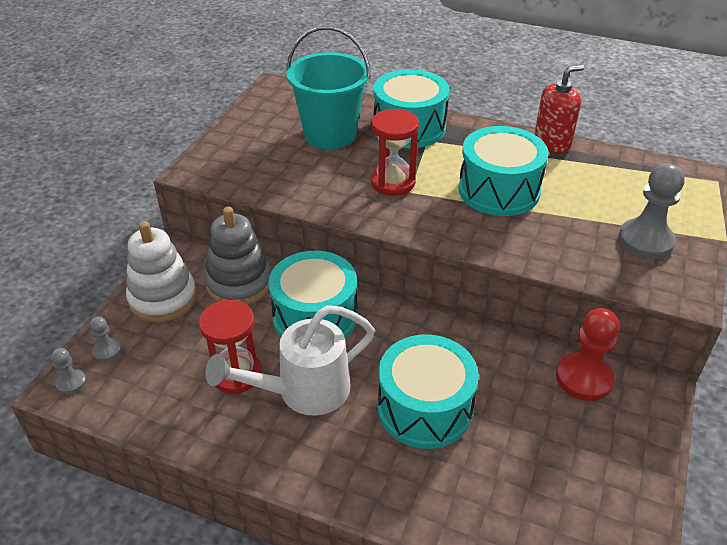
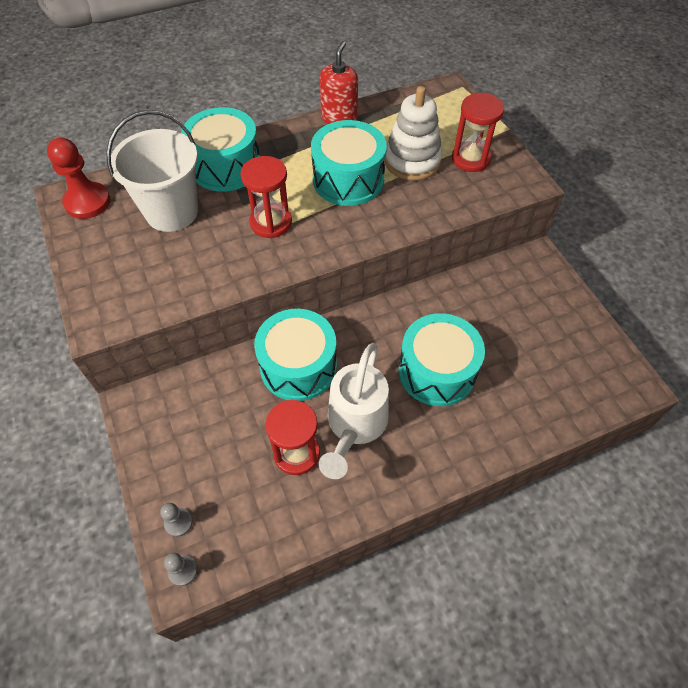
camera: 45 degrees left, 15 degrees up
white stacking toy [126,221,197,322] -> white stacking toy moved to [384,86,442,180]
grey stacking toy [204,207,271,305] -> none
turquoise bucket [286,26,371,149] -> white bucket [106,110,198,232]
red pawn [556,308,620,401] -> red pawn moved to [47,137,110,219]
grey pawn [618,163,685,259] -> red hourglass [452,93,504,172]

